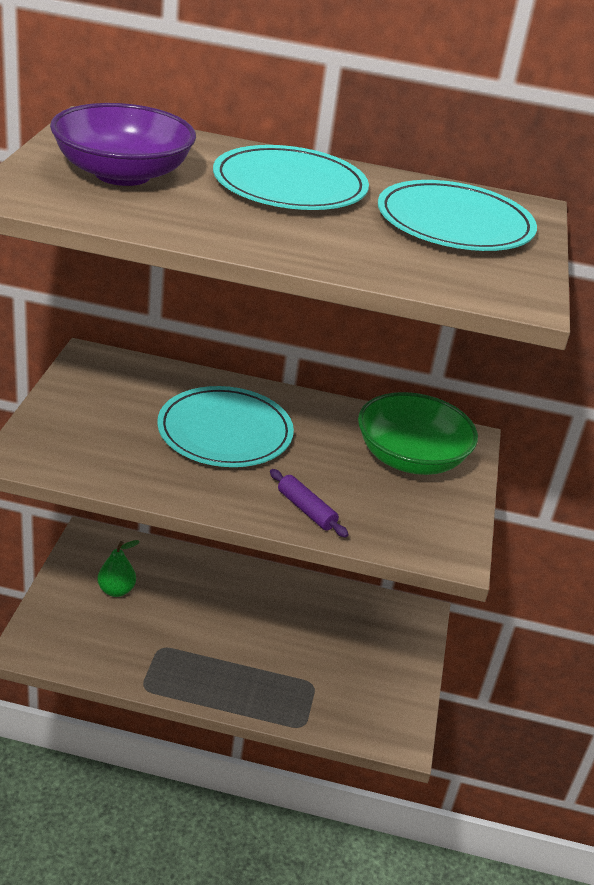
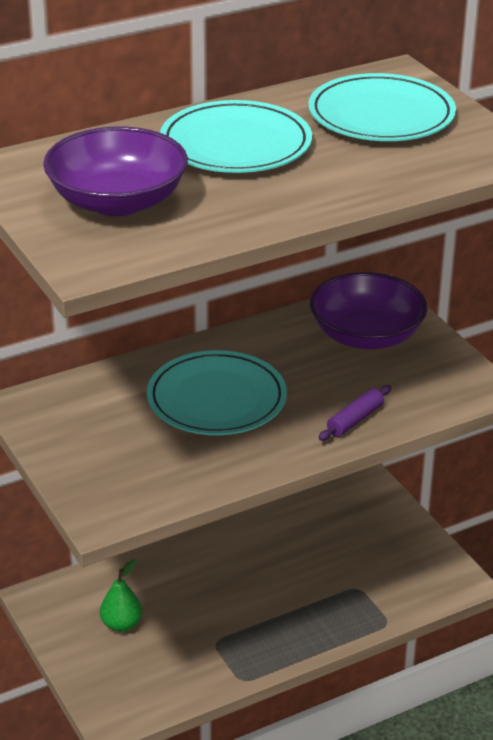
camera: 35 degrees left, 0 degrees up
purple rolling pin [270,469,349,538] -> purple rolling pin turned 60 degrees counterclockwise [318,385,391,441]
green bowl [358,392,478,475] -> purple bowl [310,272,428,350]

